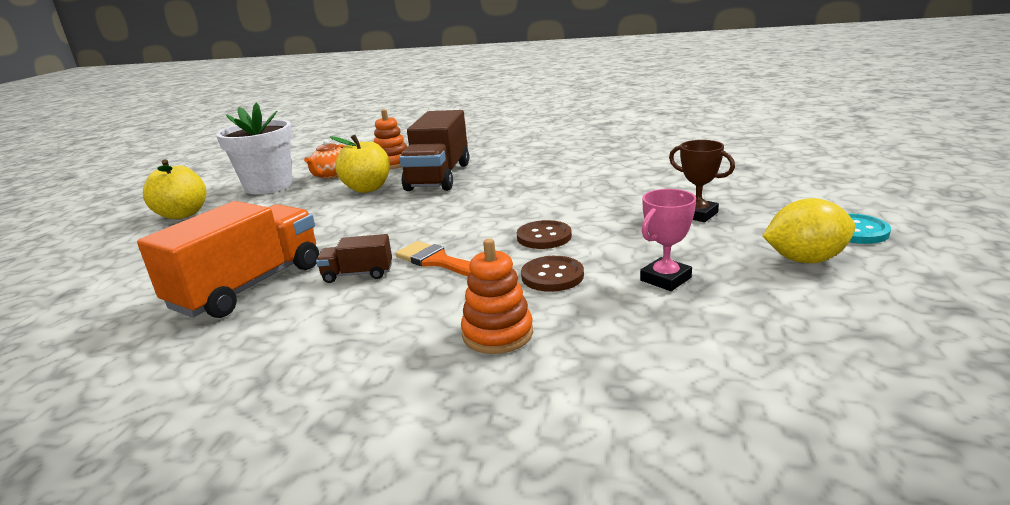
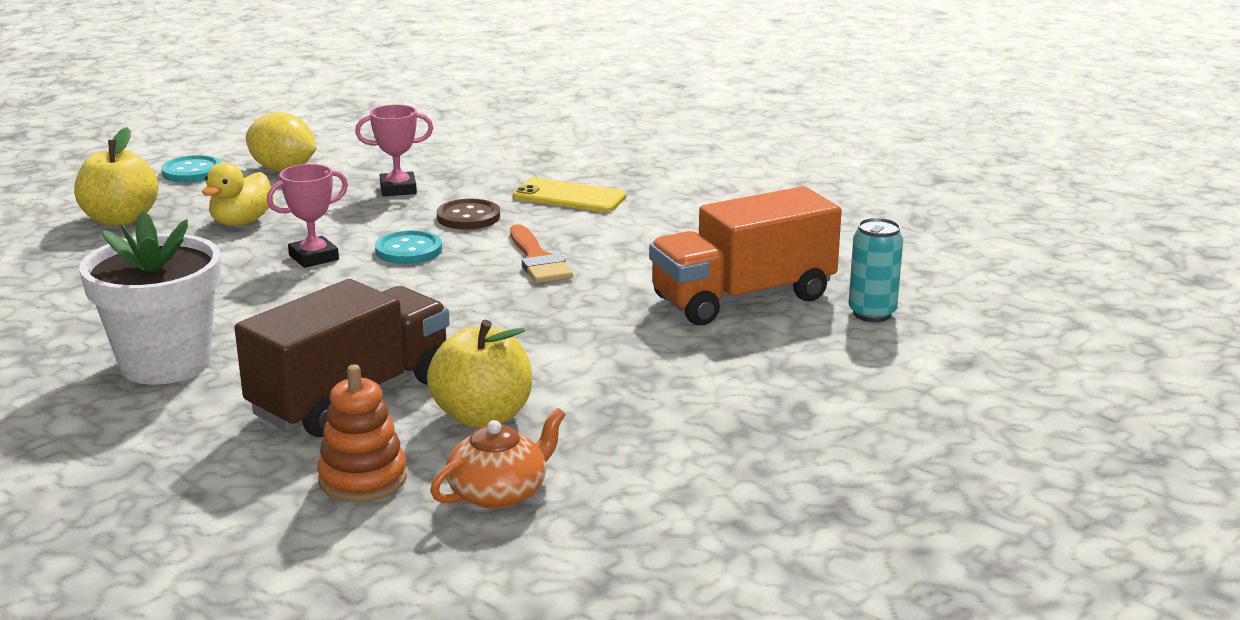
camera: 150 degrees left, 0 degrees up
yellow apple [143,159,206,219] -> yellow apple moved to [74,127,158,226]
white flower pot [216,102,293,194] -> white flower pot moved to [79,211,221,385]
brown truck [316,234,392,283] -> none
orange stacking toy [461,239,533,354] -> yellow phone [513,178,627,212]
brown button [517,220,572,249] -> turquoise button [375,230,442,264]
brown trophy [669,140,735,222] -> yellow duck [202,162,274,226]
none -> pink trophy [267,164,348,268]
none -> turquoise can [848,218,903,322]

